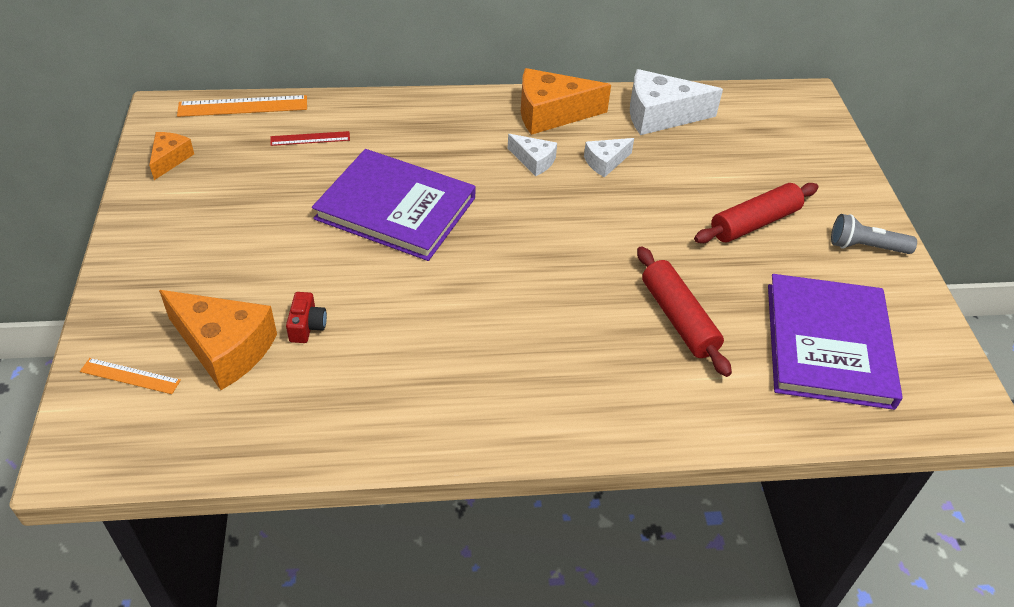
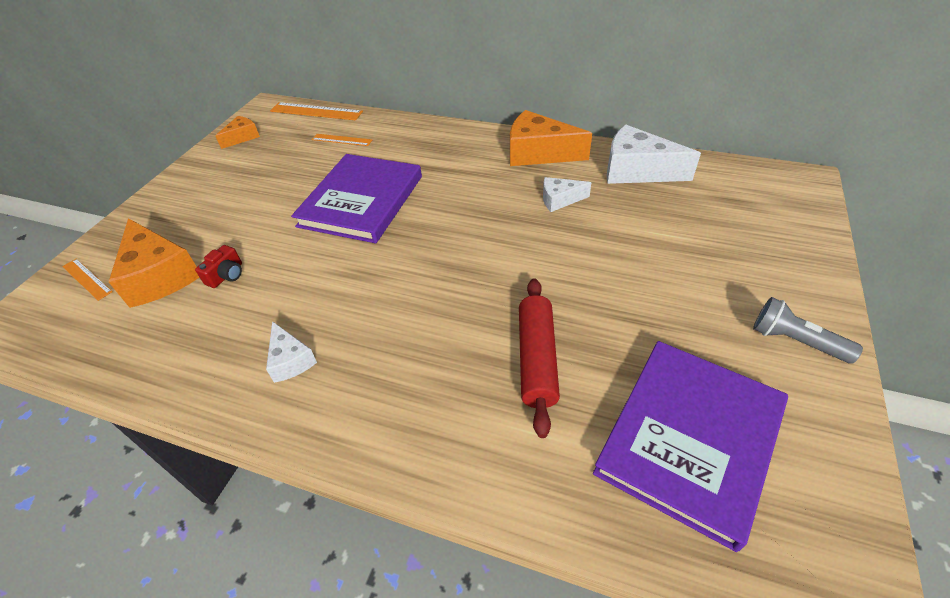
camera: 30 degrees right, 0 degrees up
red ruler [270,131,350,146] -> orange ruler [312,134,372,146]
purple book [312,149,476,261] -> purple book turned 60 degrees clockwise [291,154,422,243]
white cheese [508,134,557,176] -> white cheese moved to [266,321,317,383]
red rolling pin [694,183,819,243] -> none

